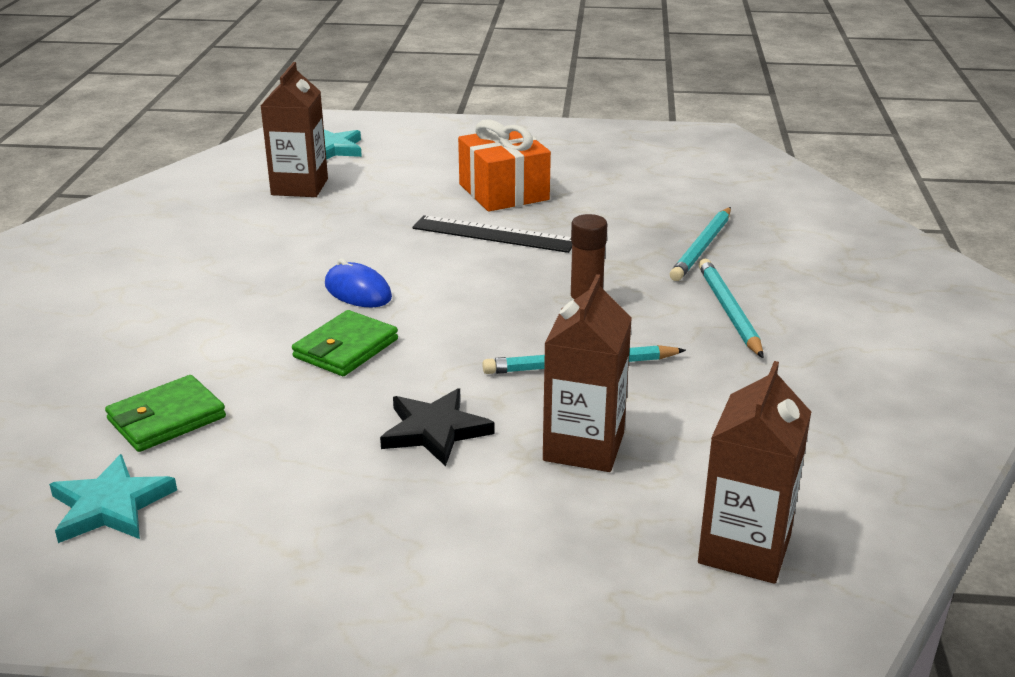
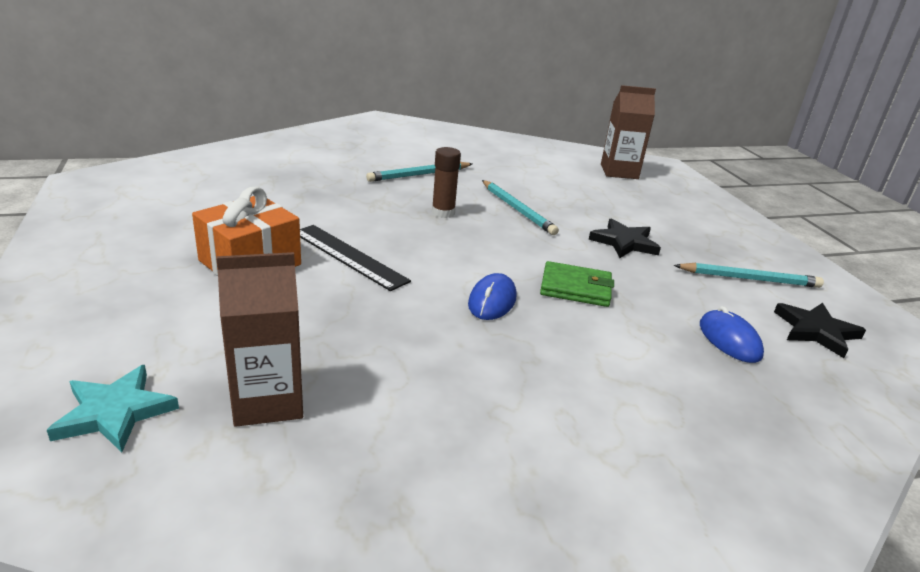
camera: 115 degrees left, 0 degrees up
turquoise star [49,454,177,543] -> black star [774,303,866,358]
green wallet [105,375,226,452] -> blue mouse [700,306,764,363]
black ruler [412,215,572,253] -> black ruler turned 45 degrees counterclockwise [300,225,411,291]
brown carton [543,274,632,472] -> none
turquoise pencil [670,207,731,281] -> turquoise pencil moved to [674,263,824,288]

